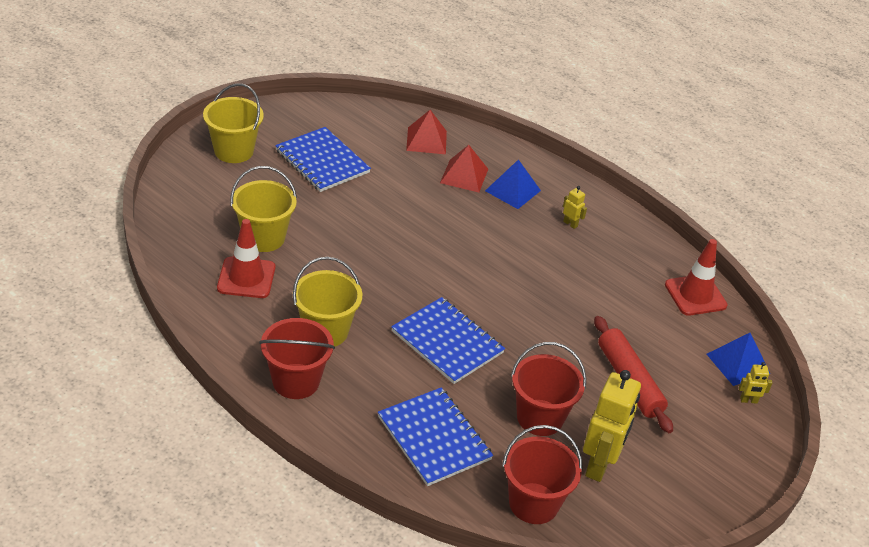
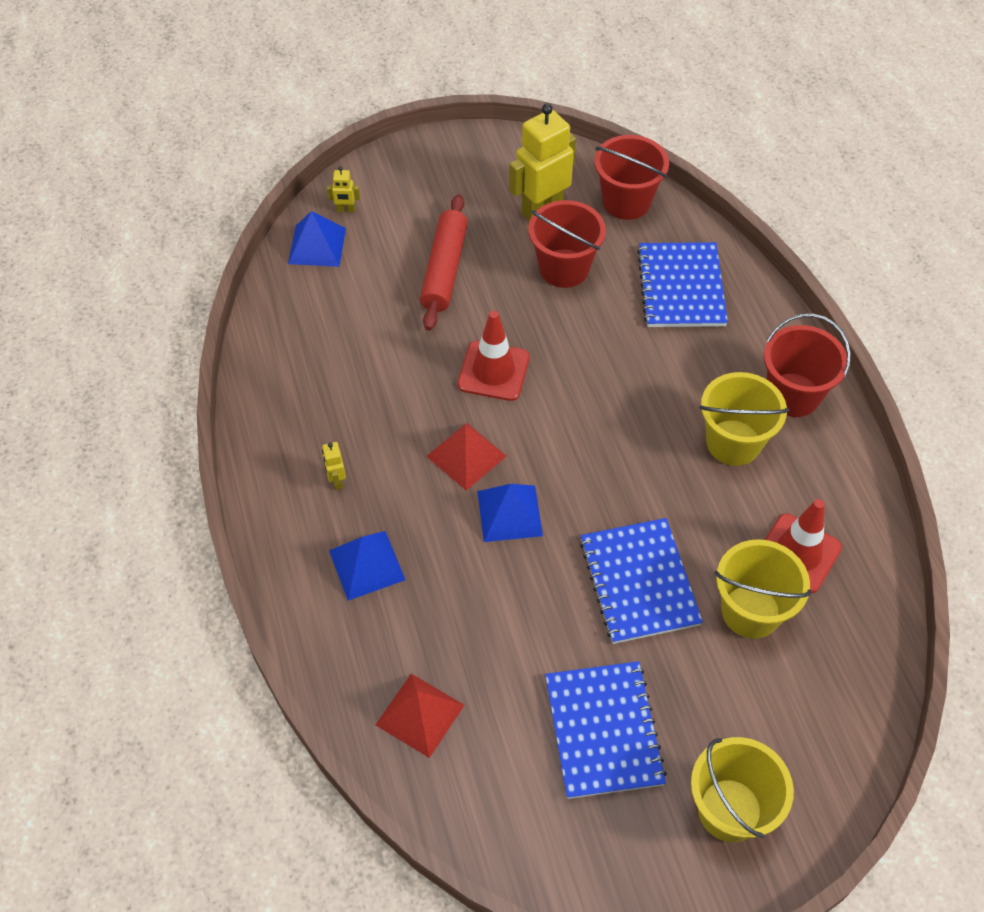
camera: 145 degrees left, 15 degrees up
blue notebook [391,297,505,384] -> blue notebook moved to [580,518,703,644]
red pyramid [440,145,488,192] -> red pyramid moved to [426,423,507,491]
red traffic cone [665,239,728,316] -> red traffic cone moved to [458,311,530,401]
yellow robot [739,362,772,404] -> yellow robot turned 150 degrees clockwise [327,166,360,212]
none -> blue pyramid [477,484,543,542]

